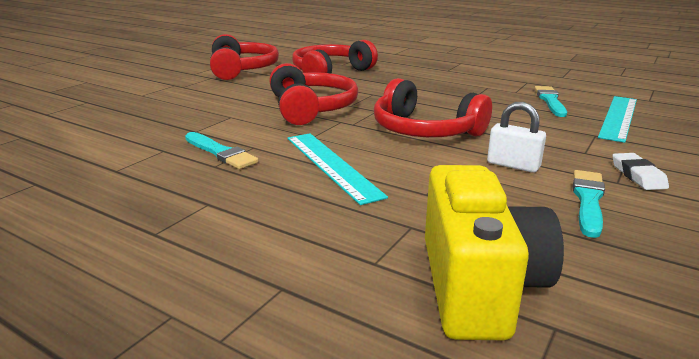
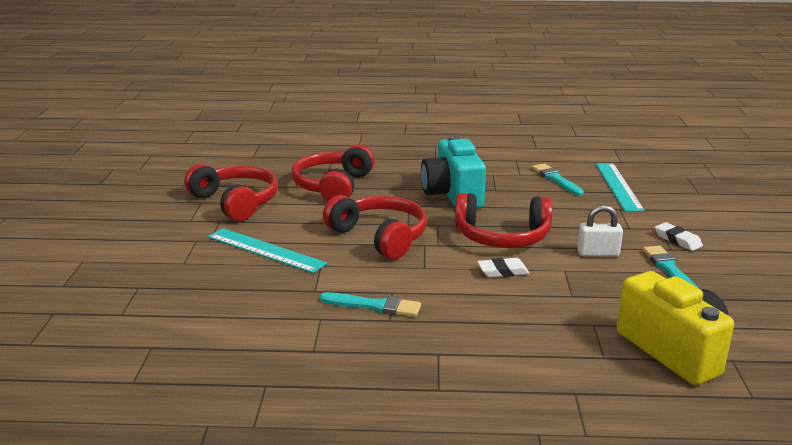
camera: 30 degrees left, 0 degrees up
turquoise ruler [287,133,388,205] -> turquoise ruler moved to [208,228,327,273]
none -> turquoise camera [421,136,486,209]
none -> white eraser [477,258,529,277]

